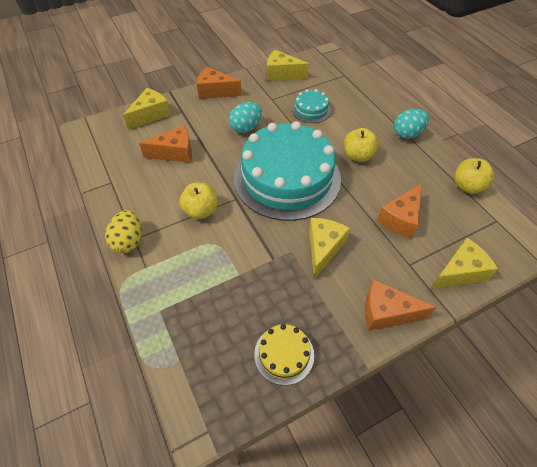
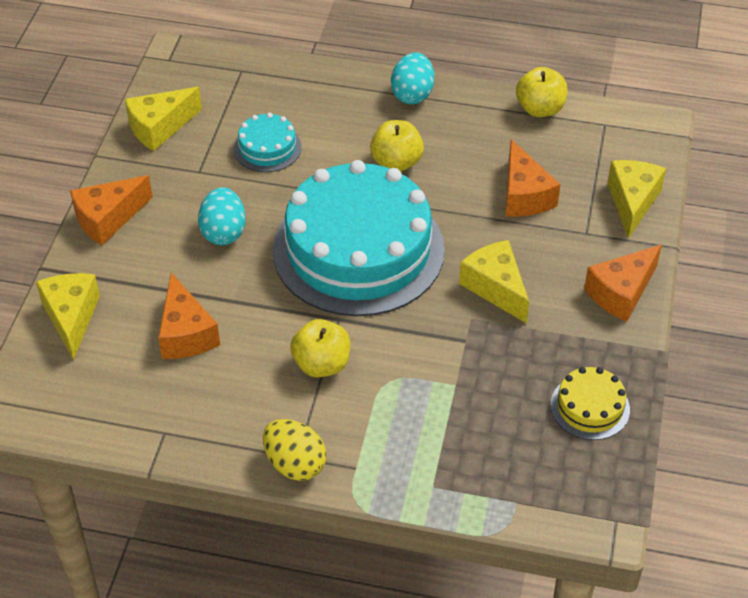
camera: 50 degrees left, 5 degrees down
orange cheese [139,125,192,163] -> orange cheese turned 135 degrees clockwise [158,273,220,359]

